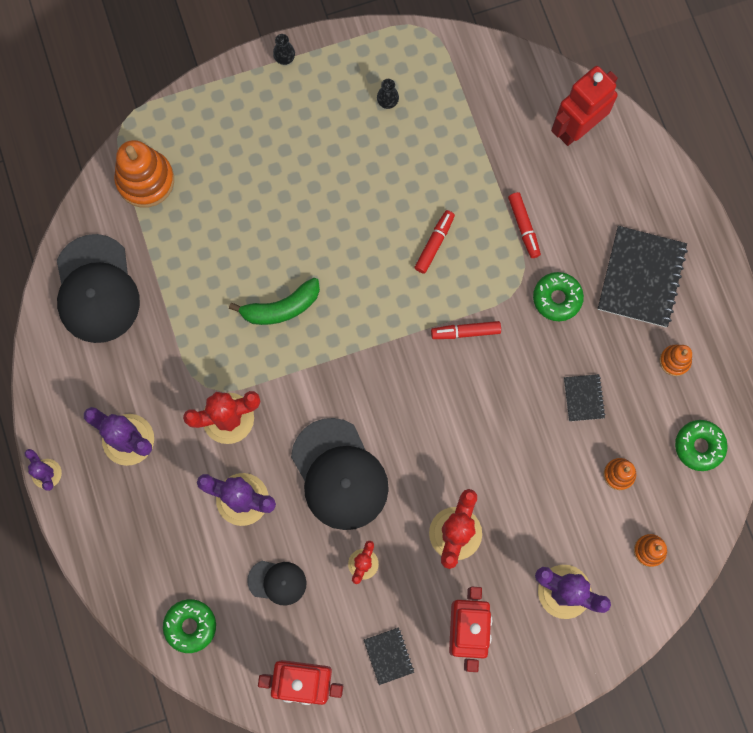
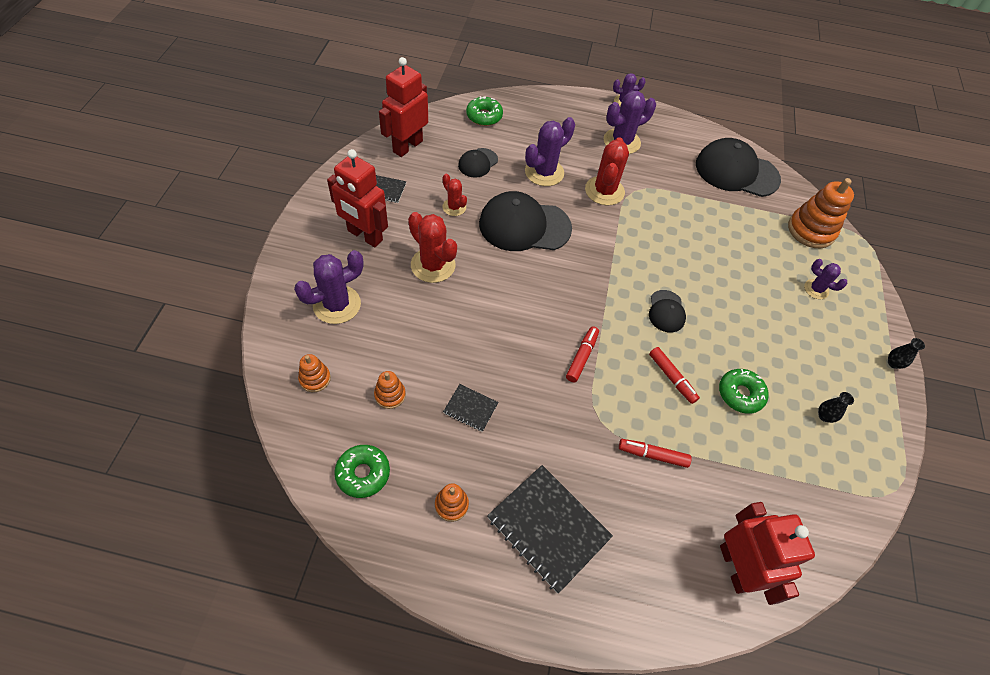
camera: 115 degrees right, 20 degrees down
green banana [229,278,320,325] -> none
green donut [533,272,584,321] -> green donut moved to [719,369,769,414]
none -> black cap [649,290,686,332]
none -> purple cactus [804,259,847,299]

